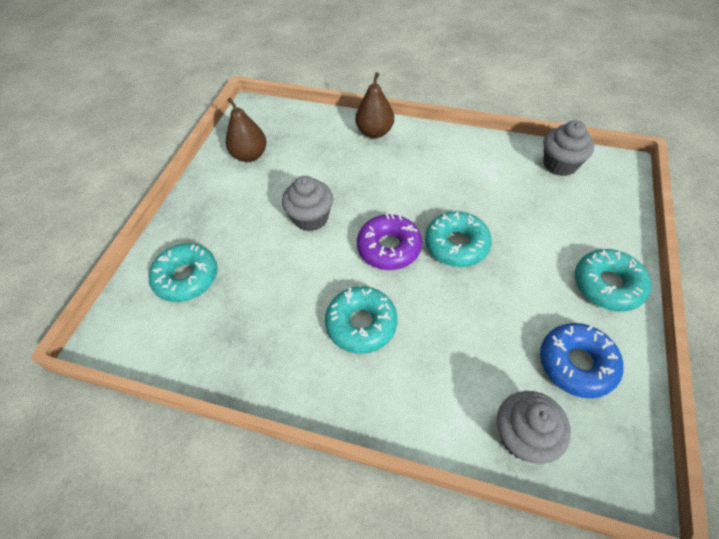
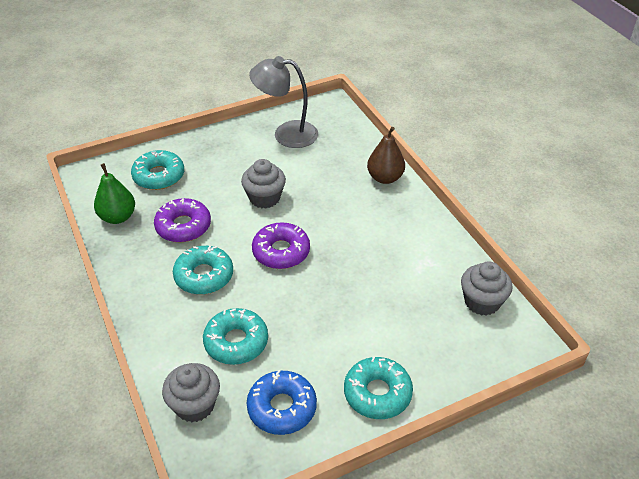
camera: 45 degrees right, 10 degrees down
brown pear [226,98,266,162] -> grey lamp [249,56,318,148]
turquoise donut [425,211,492,267] -> turquoise donut moved to [203,308,268,365]
none -> green pear [94,163,135,224]
none -> purple donut [154,198,211,242]

